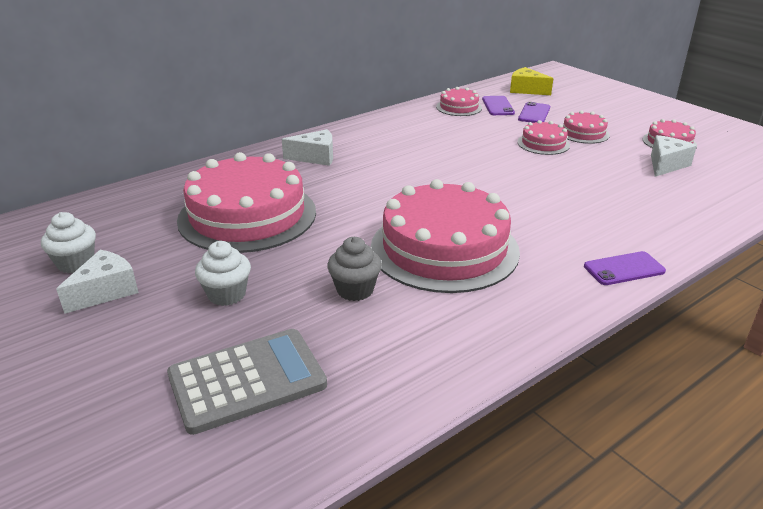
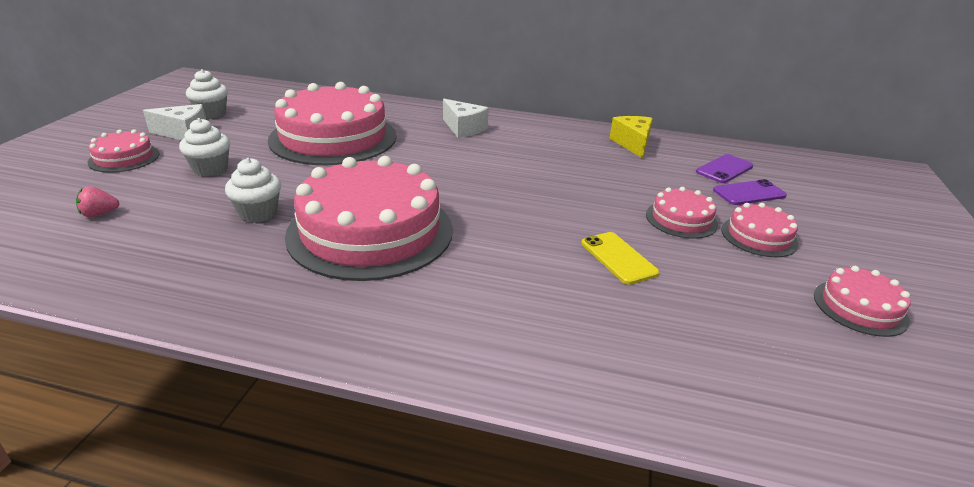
camera: 50 degrees right, 0 degrees up
grey calculator [167,329,327,435] -> pink strawberry [76,186,119,217]
grey cupcake [327,237,382,301] -> white cupcake [225,158,281,223]
pink cake [436,87,482,116] -> pink cake moved to [88,129,159,173]
yellow cheese [510,67,554,95] -> yellow cheese moved to [610,116,653,159]
purple phone [584,251,666,285] -> none
white cheese [651,135,697,177] -> none
none -> yellow phone [581,232,659,285]

